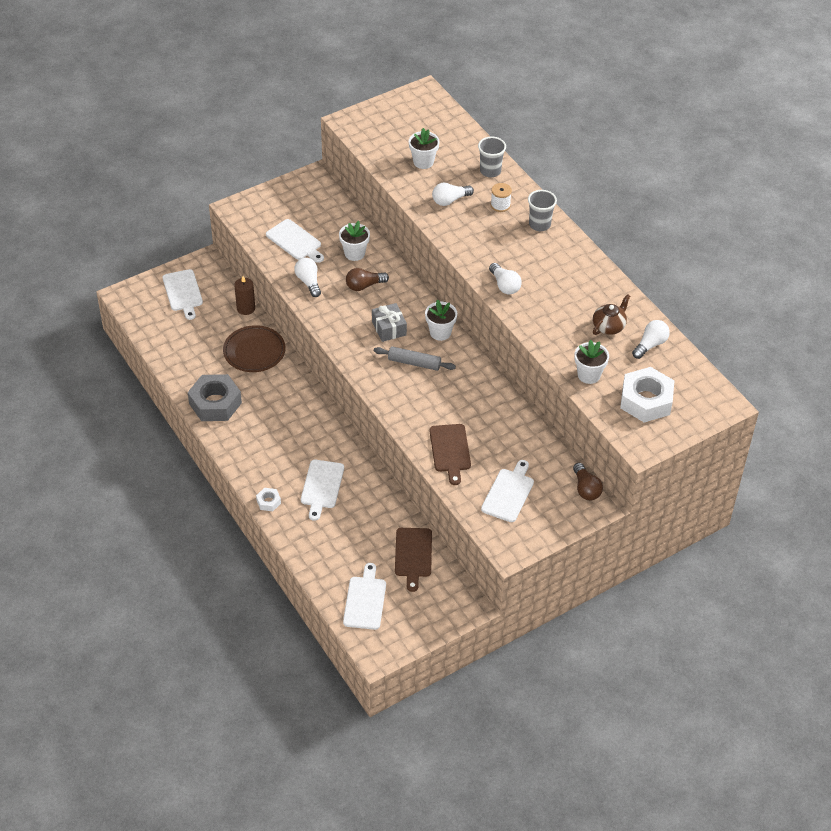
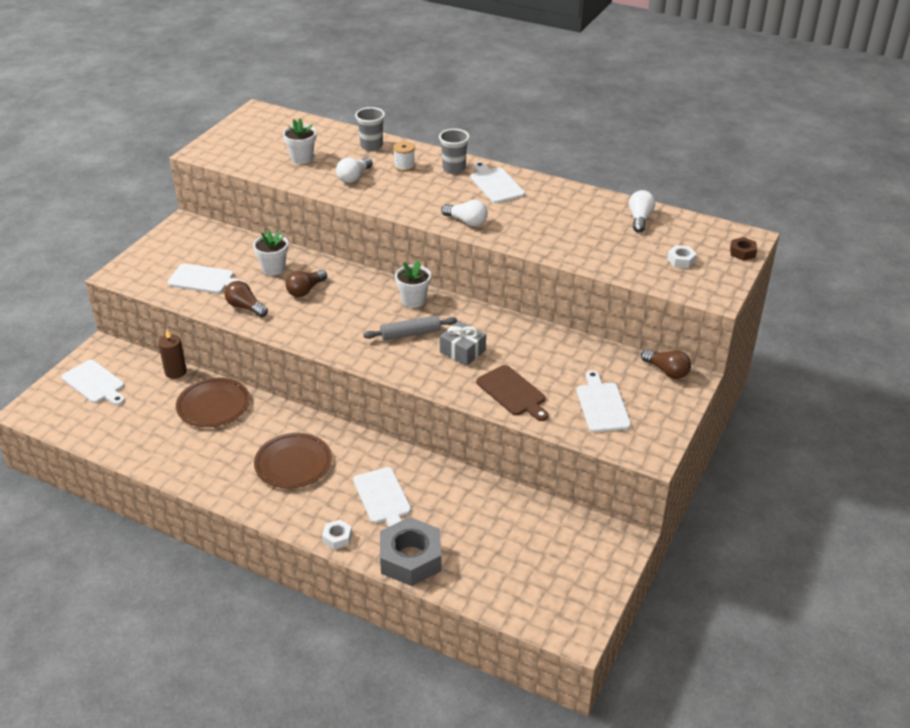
camera: 30 degrees left, 10 degrees down
grey nut [188,374,242,421] -> grey nut moved to [380,517,442,586]
white light bulb [294,258,321,297] -> brown light bulb [225,281,268,317]
white cutting board [343,563,386,630] -> white cutting board moved to [471,162,525,203]
grey gift [372,303,407,342] -> grey gift moved to [440,321,486,366]
brown cutting board [395,528,432,592] -> none
white flower pot [575,340,609,384] -> none
brown teapot [593,294,630,335] -> none
white nut [620,367,674,422] -> white nut [667,245,697,268], size x0.45
none -> brown plate [254,433,332,489]
none -> brown nut [730,237,757,261]

